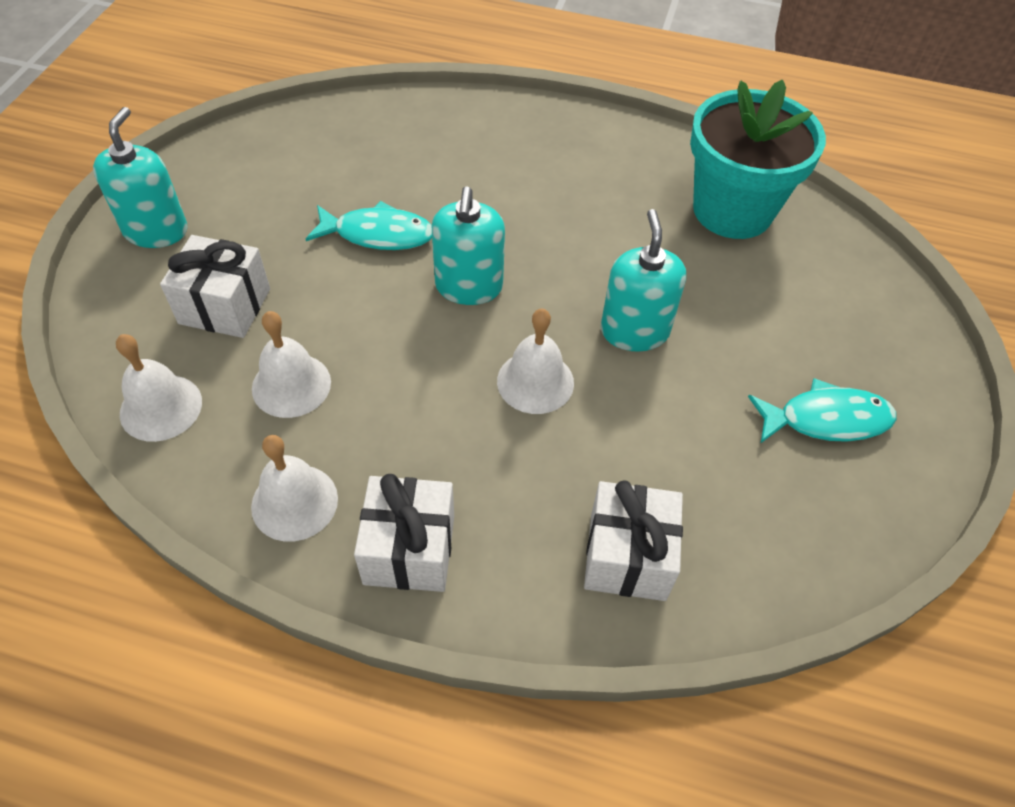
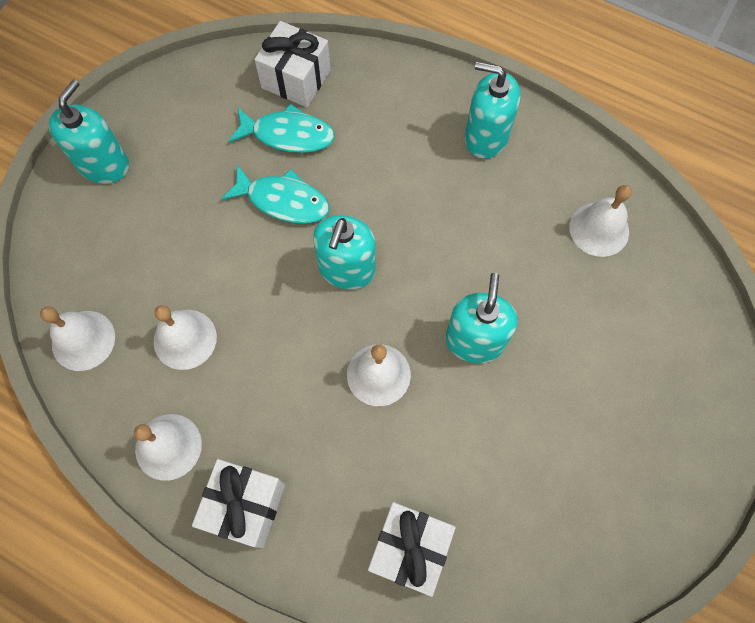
camera: 15 degrees right, 15 degrees up
white gift [160,235,270,338] -> white gift moved to [254,21,331,107]
turquoise flower pot [690,79,826,239] -> white bell [569,185,632,257]
turquoise fish [748,378,897,444] -> turquoise fish moved to [229,104,335,153]
none -> turquoise soap dispenser [465,62,521,159]

